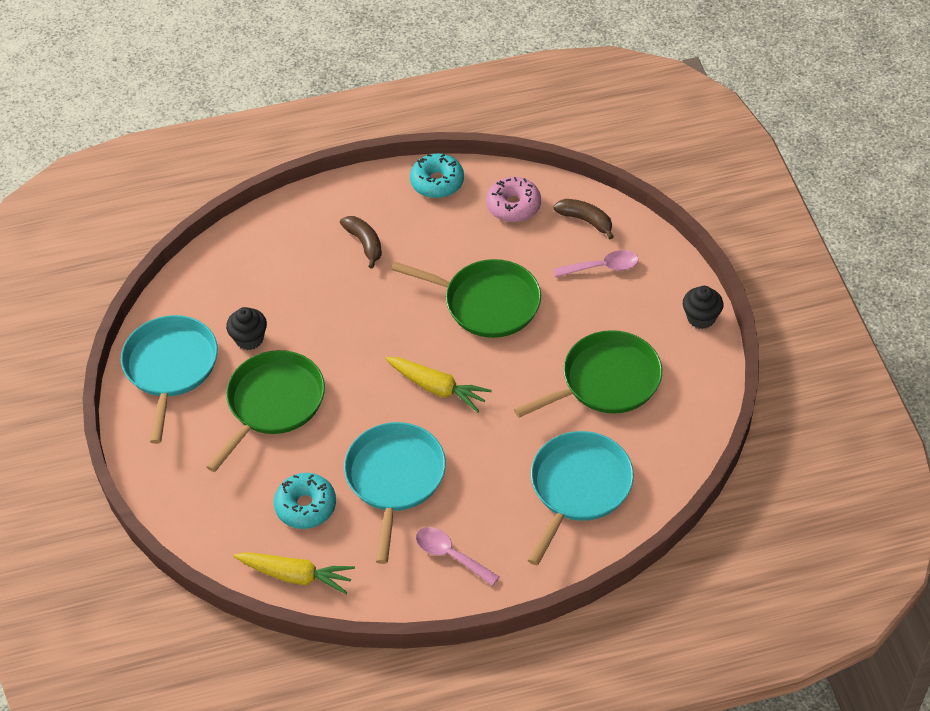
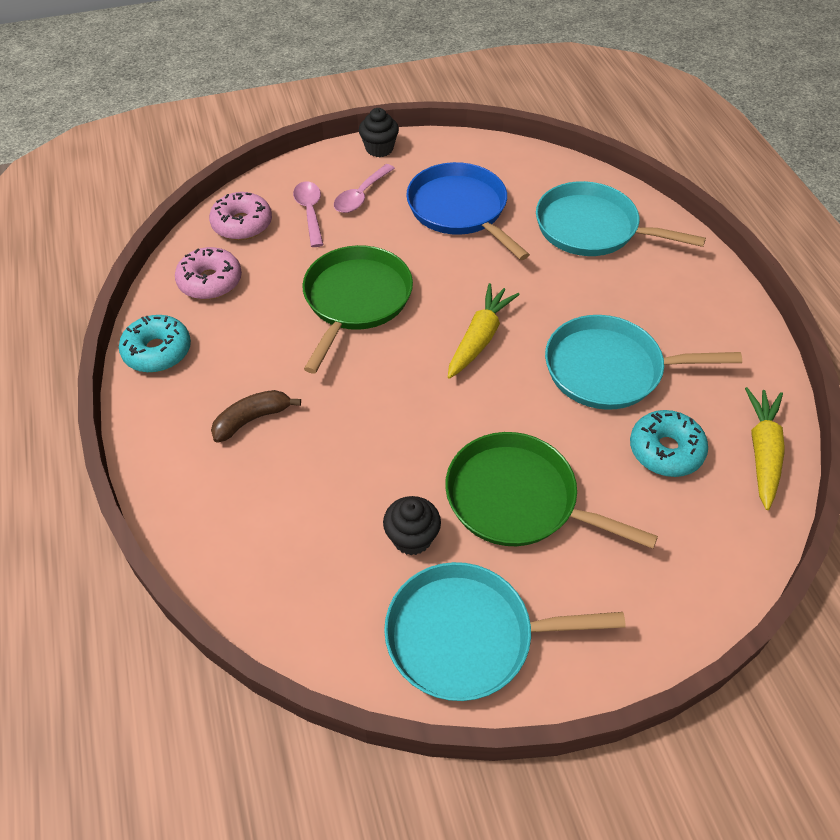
camera: 95 degrees left, 0 degrees up
pink spoon [416,527,499,586] -> pink spoon moved to [334,164,395,213]
green pan [514,330,662,418] -> blue pan [406,162,530,260]
brown banana [553,199,614,239] -> pink donut [209,192,272,240]

